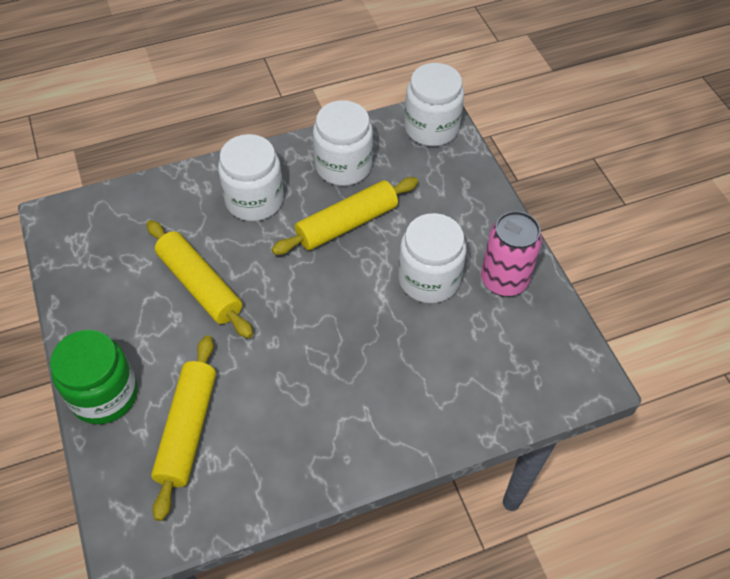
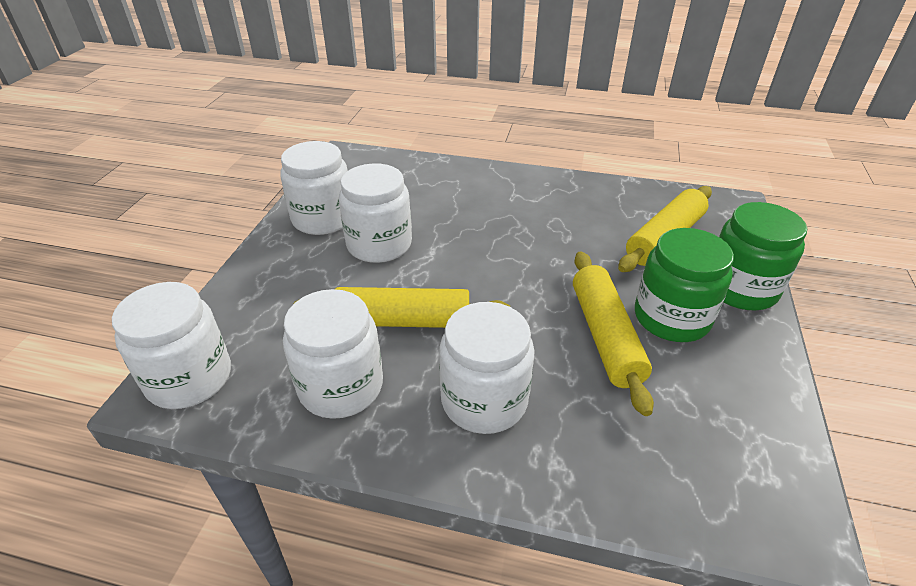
camera: 145 degrees left, 15 degrees down
pink can [481,211,542,297] -> white jar [280,141,348,235]
none -> green jar [635,228,734,342]

